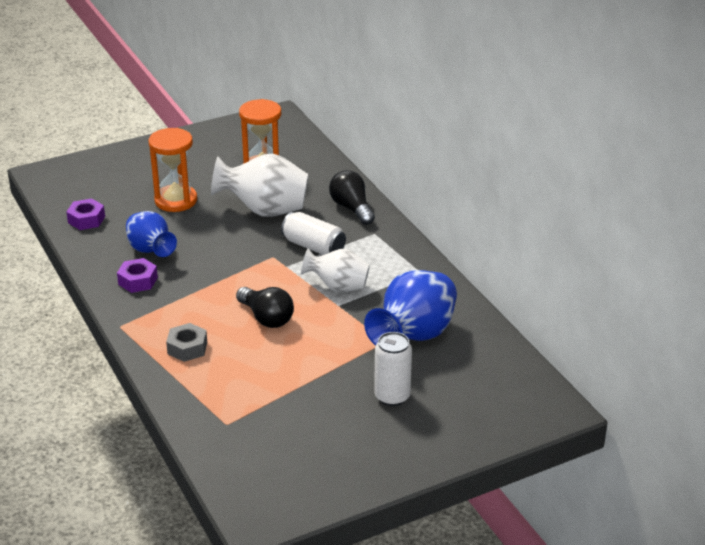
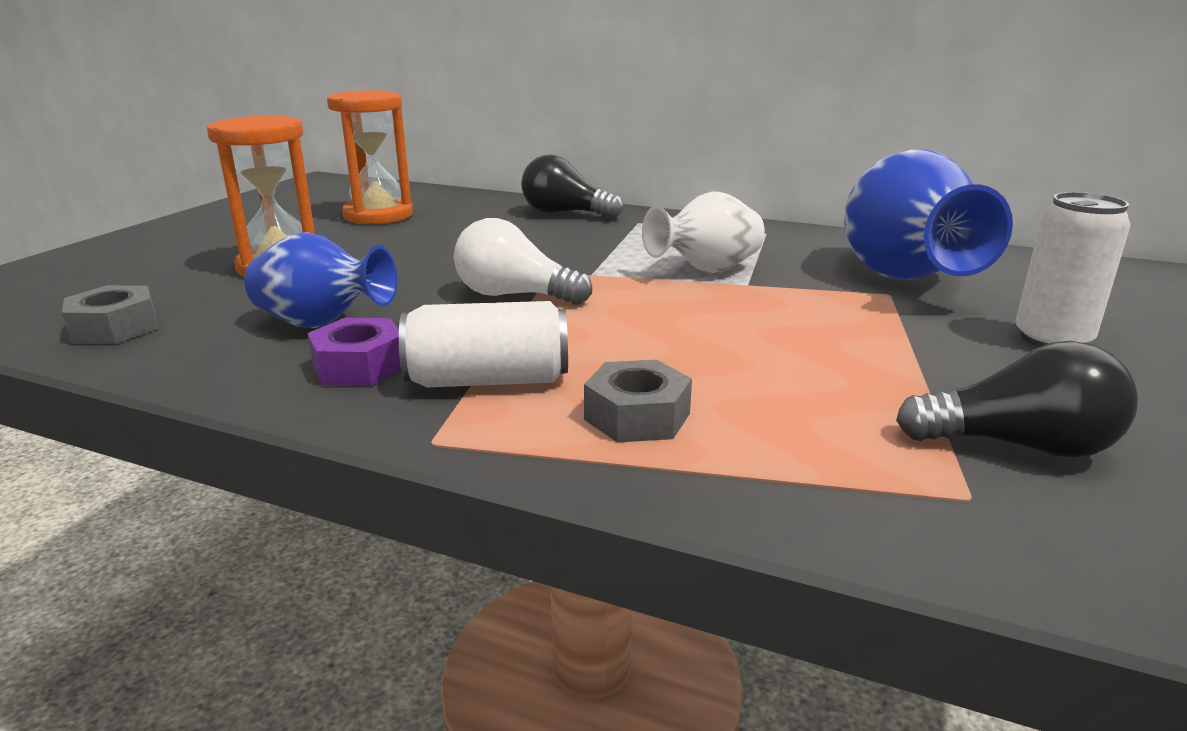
camera: 40 degrees left, 10 degrees down
purple nut [66,199,105,230] -> grey nut [62,285,158,344]
white vase [211,154,308,217] -> none
black light bulb [236,287,294,328] -> black light bulb moved to [896,341,1138,457]
white can [281,212,346,255] -> white can moved to [399,301,568,387]
none -> white light bulb [454,218,592,305]

